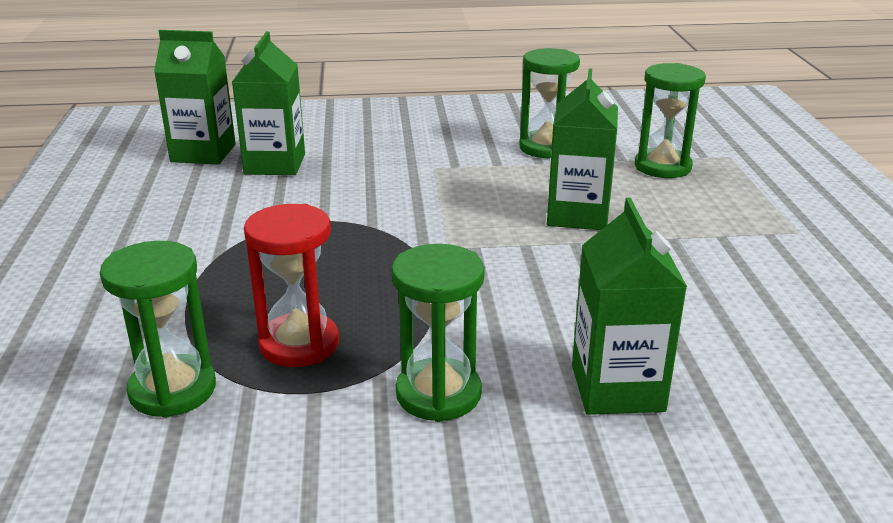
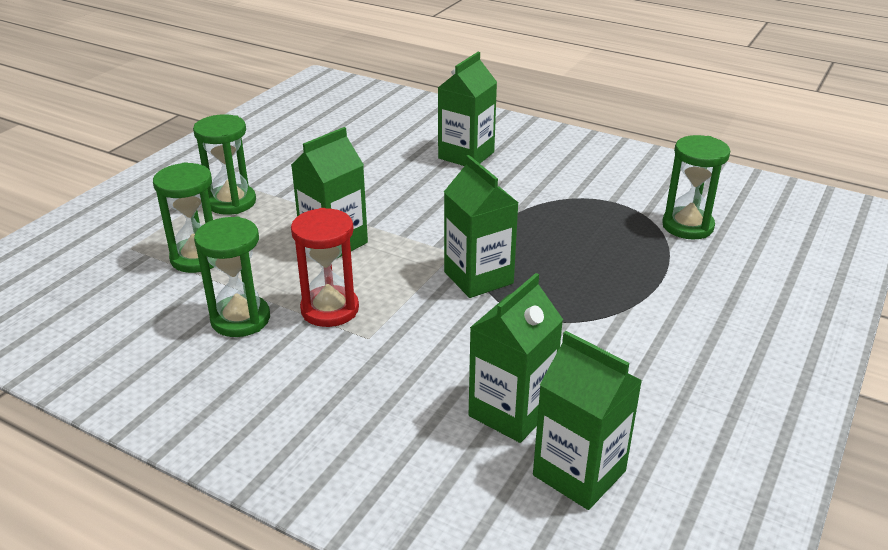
camera: 145 degrees left, 5 degrees up
red hourglass [244,204,339,367] -> red hourglass moved to [291,208,359,327]
green hourglass [391,244,485,422] -> green hourglass moved to [193,114,256,215]
none -> green carton [444,155,519,298]

